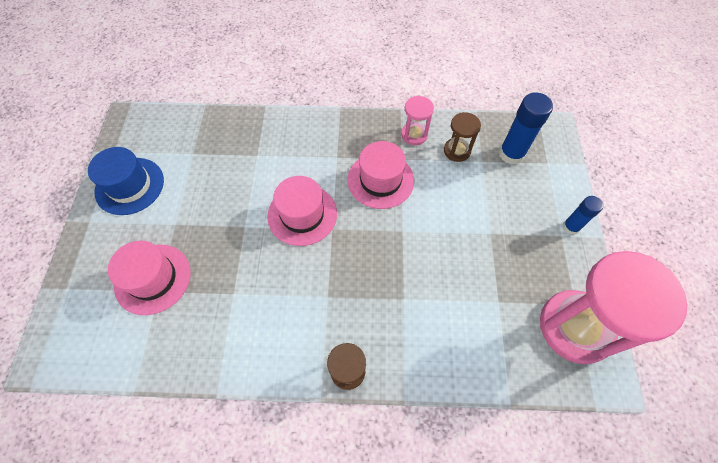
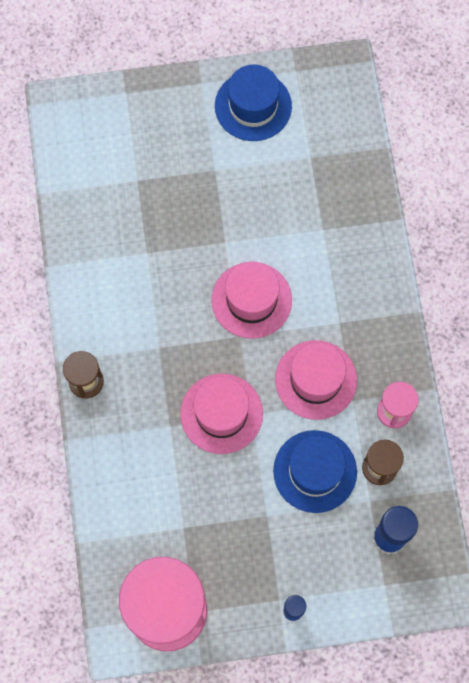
camera: 80 degrees right, 10 degrees up
pink hat [108,241,191,315] -> pink hat moved to [180,373,263,454]
none -> blue hat [273,430,357,513]

